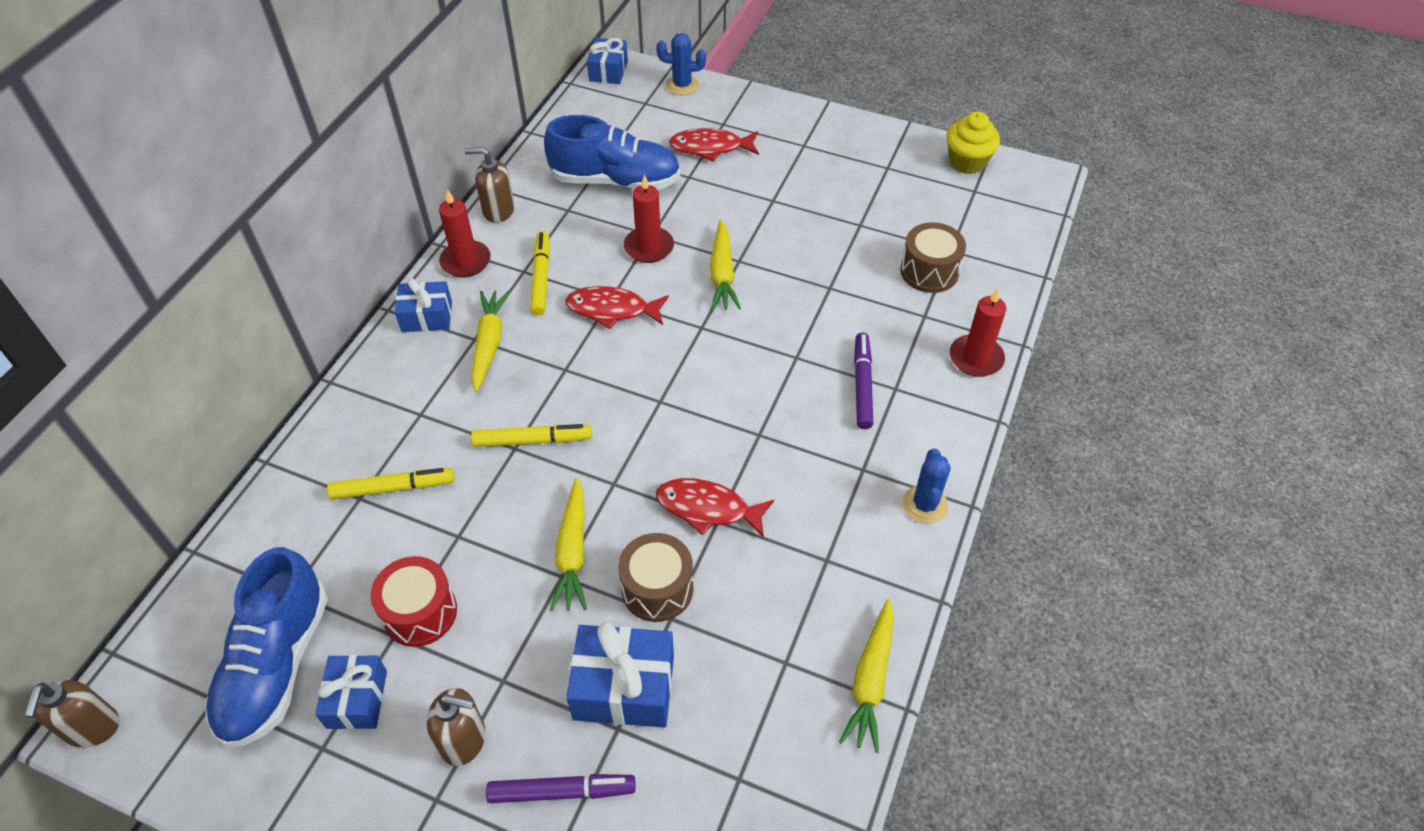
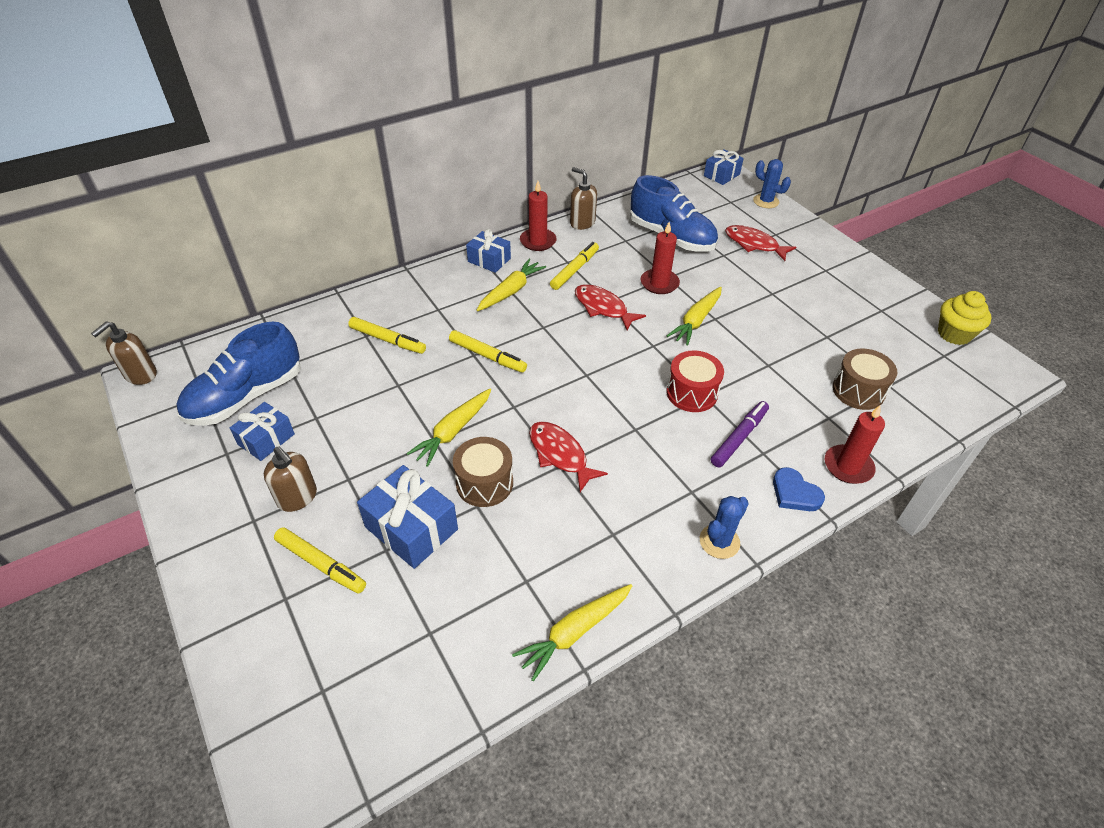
camera: 35 degrees right, 5 degrees down
red drum [371,556,457,647] -> red drum moved to [666,351,724,412]
purple marker [486,774,636,803] -> yellow marker [274,527,366,593]
none -> blue heart [773,467,825,511]

